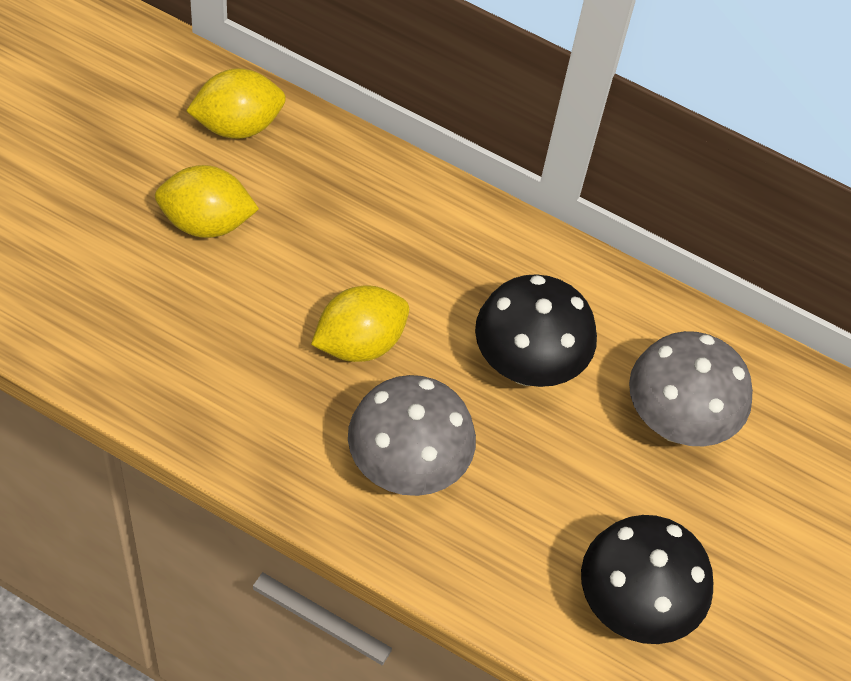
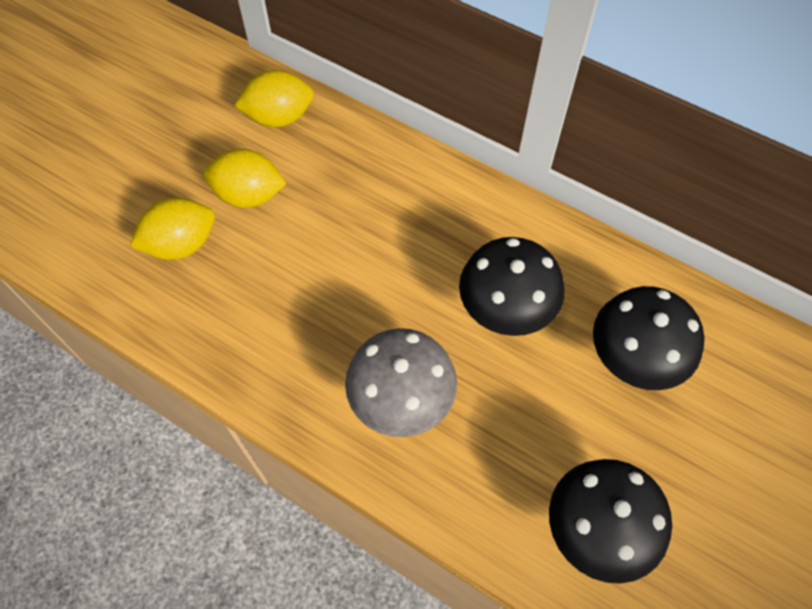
camera: 10 degrees right, 5 degrees up
yellow lemon [311,285,409,362] -> yellow lemon moved to [130,198,215,260]
grey mushroom [629,331,753,446] -> black mushroom [593,286,704,390]

